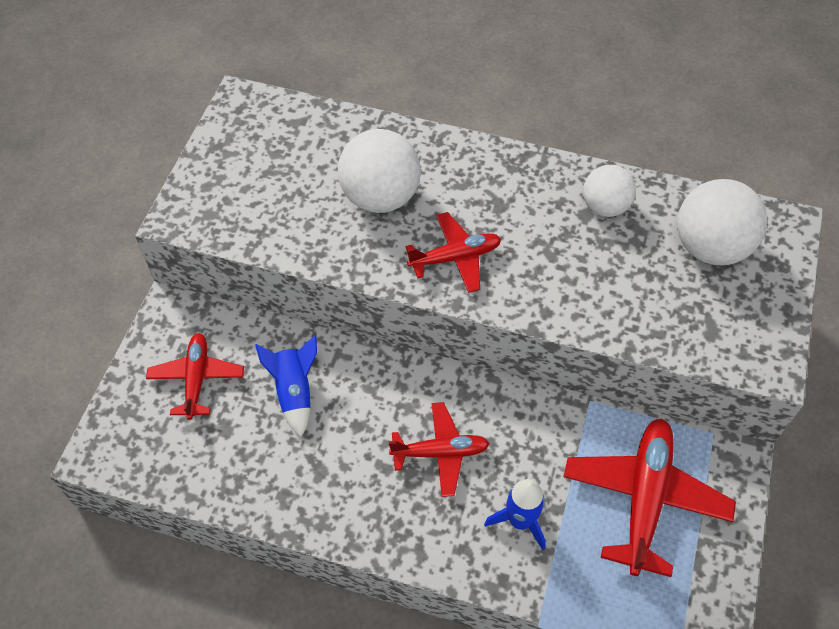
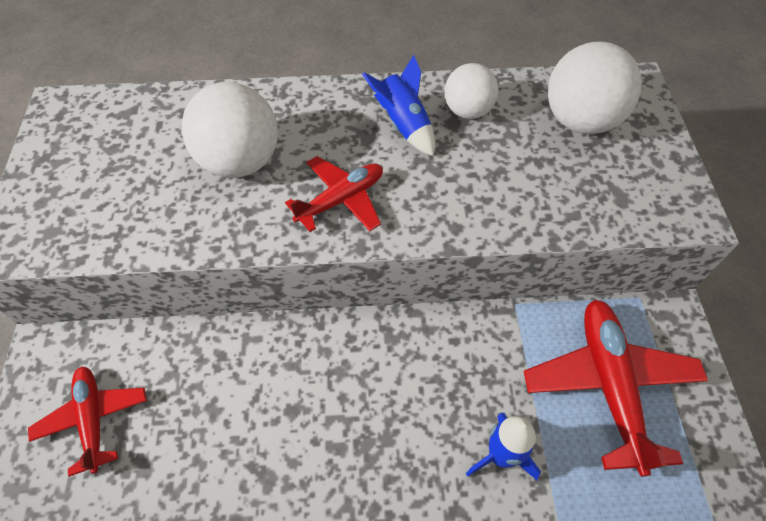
camera: 20 degrees left, 0 degrees up
blue rocket [255,335,317,437] -> blue rocket moved to [362,55,435,156]
red plane [389,402,490,497] -> none

